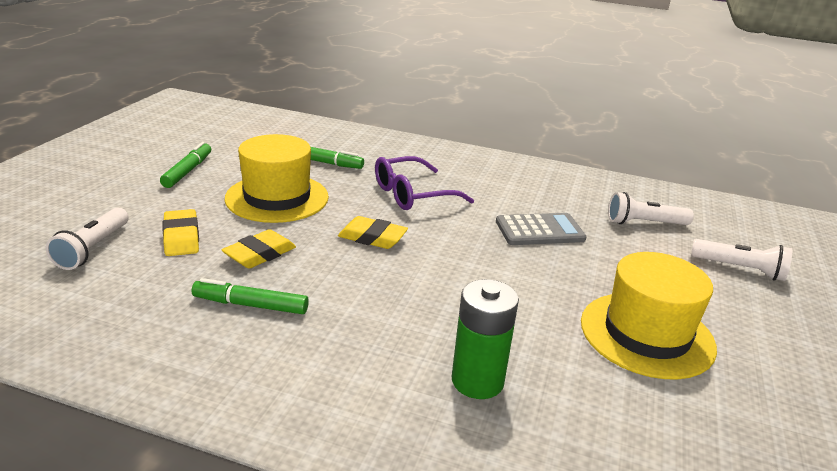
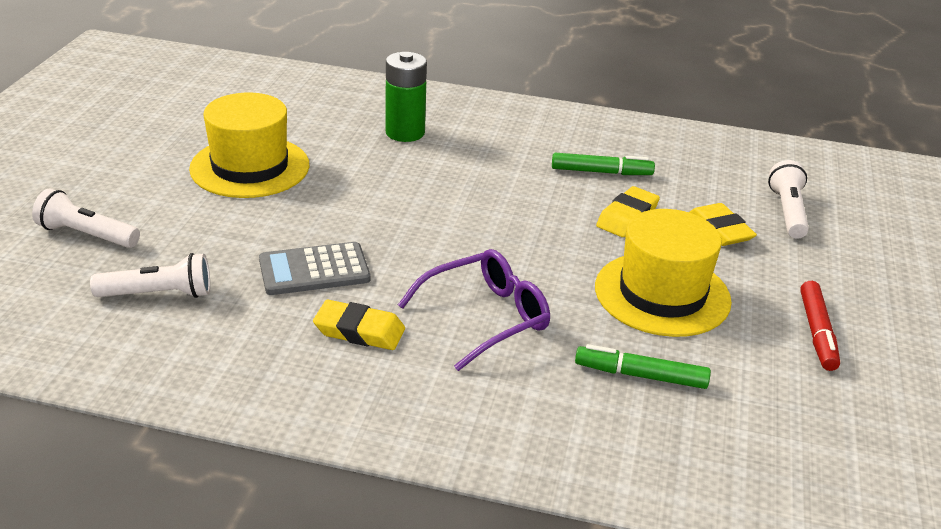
camera: 175 degrees right, 5 degrees up
green marker [160,142,211,188] -> red marker [800,281,840,371]
yellow eraser [338,216,408,249] -> yellow eraser moved to [313,300,405,350]

